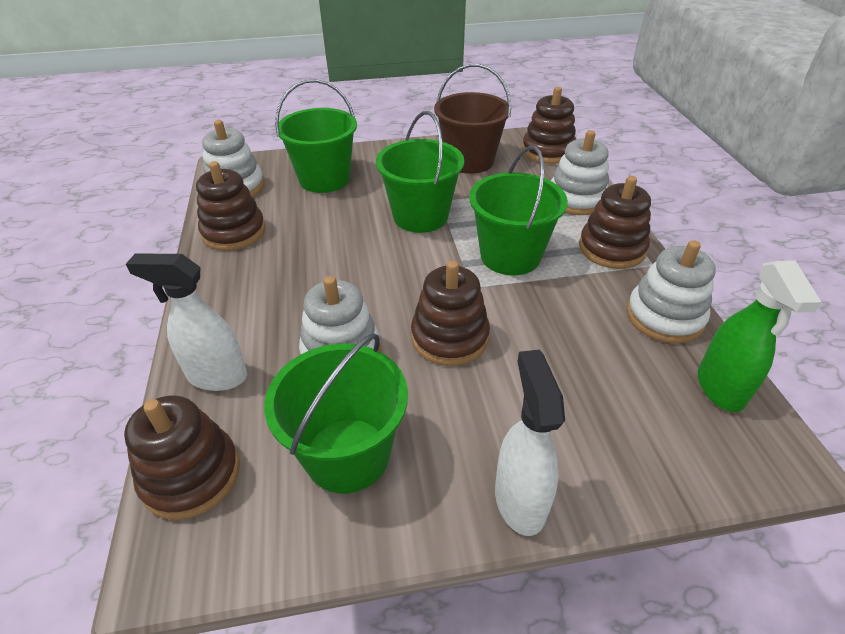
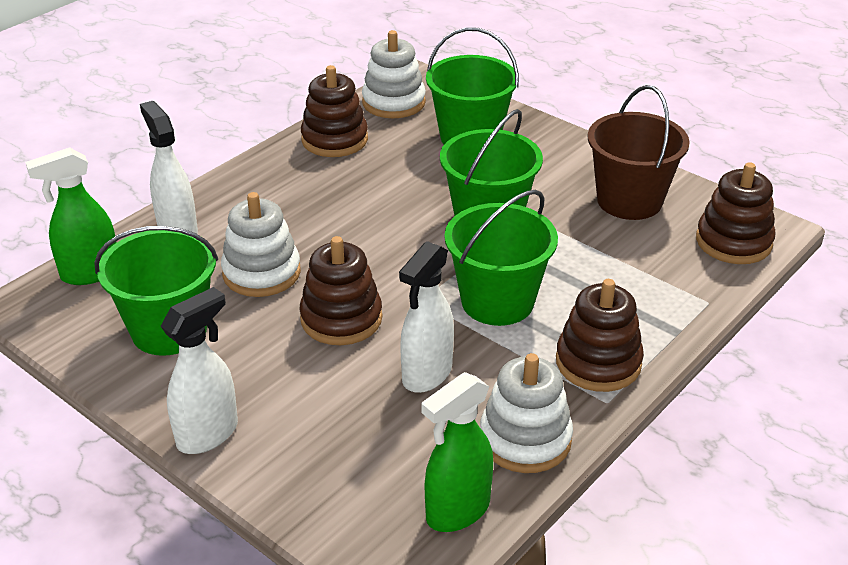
camera: 50 degrees right, 5 degrees down
brown stacking toy [124,395,240,520] -> green spray bottle [25,147,116,285]
white stacking toy [551,130,609,215] -> none
none -> white spray bottle [399,241,454,393]

